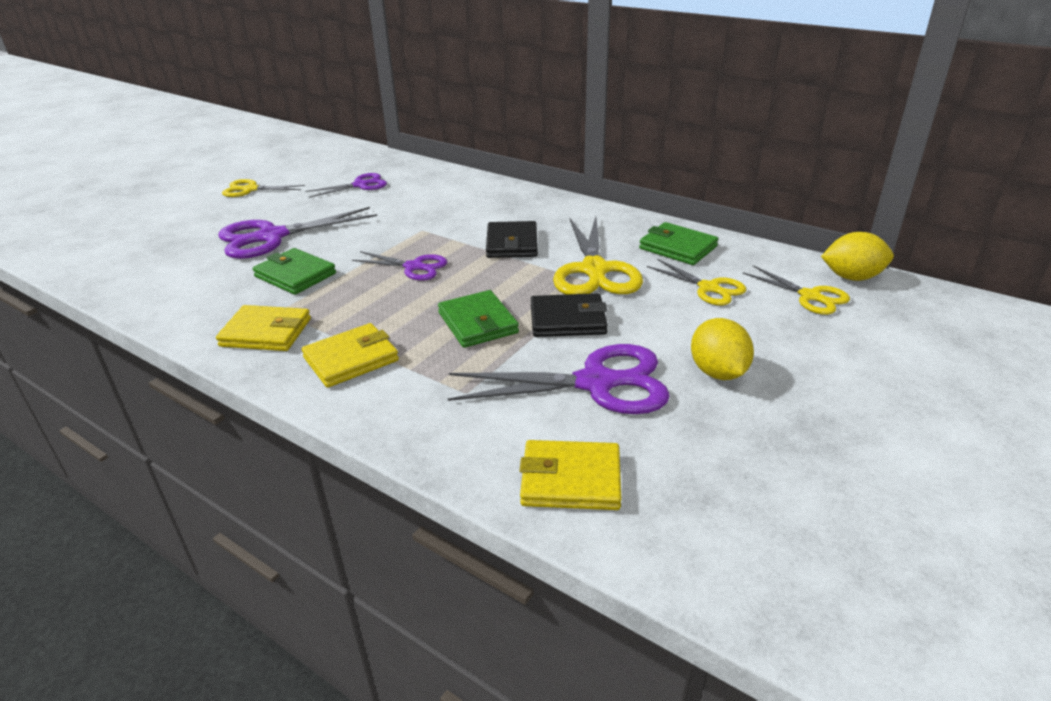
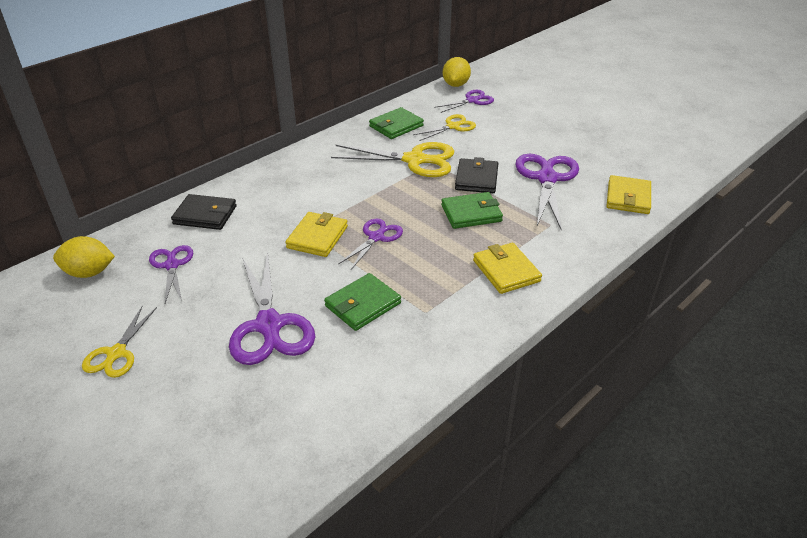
camera: 80 degrees left, 5 degrees up
yellow wallet [216,305,311,351] -> yellow wallet moved to [285,212,348,257]
black wallet [486,221,538,258] -> black wallet moved to [171,194,237,230]
yellow lemon [691,318,754,380] -> yellow lemon moved to [53,236,115,278]
yellow scissors [743,265,850,315] -> purple scissors [434,90,494,113]

